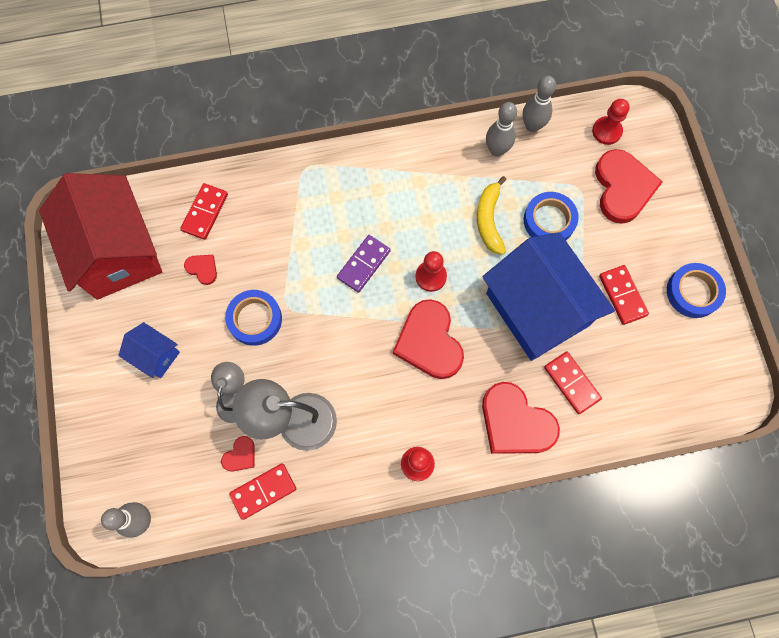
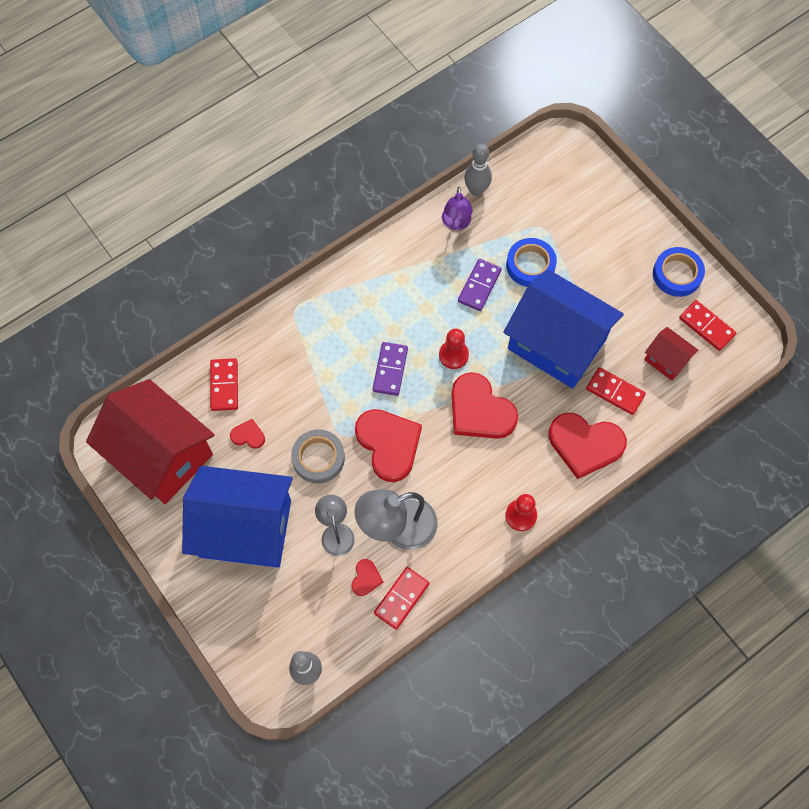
camera: 25 degrees left, 5 degrees down
blue house [118,322,180,378] -> blue house [182,466,293,568], size x2.23
blue tape [225,290,282,346] -> grey tape [291,429,345,483]
yellow banana [477,176,507,255] -> purple domino [458,259,502,311]
grey bowling pin [486,102,517,157] -> purple lamp [442,187,473,230]
red pawn [592,99,630,145] -> none
red heart [595,149,663,224] -> red heart moved to [355,409,422,482]
red domino [599,265,649,325] -> red domino moved to [679,300,736,351]
none -> red house [644,327,699,381]

